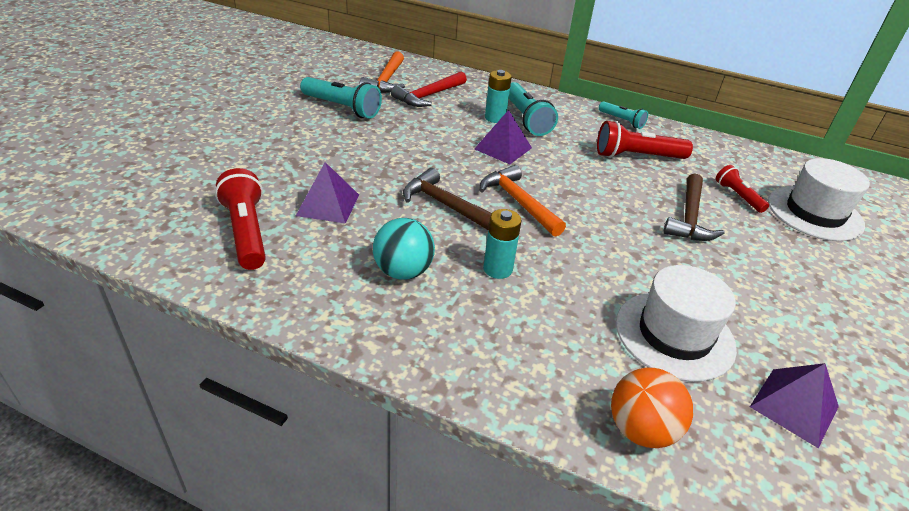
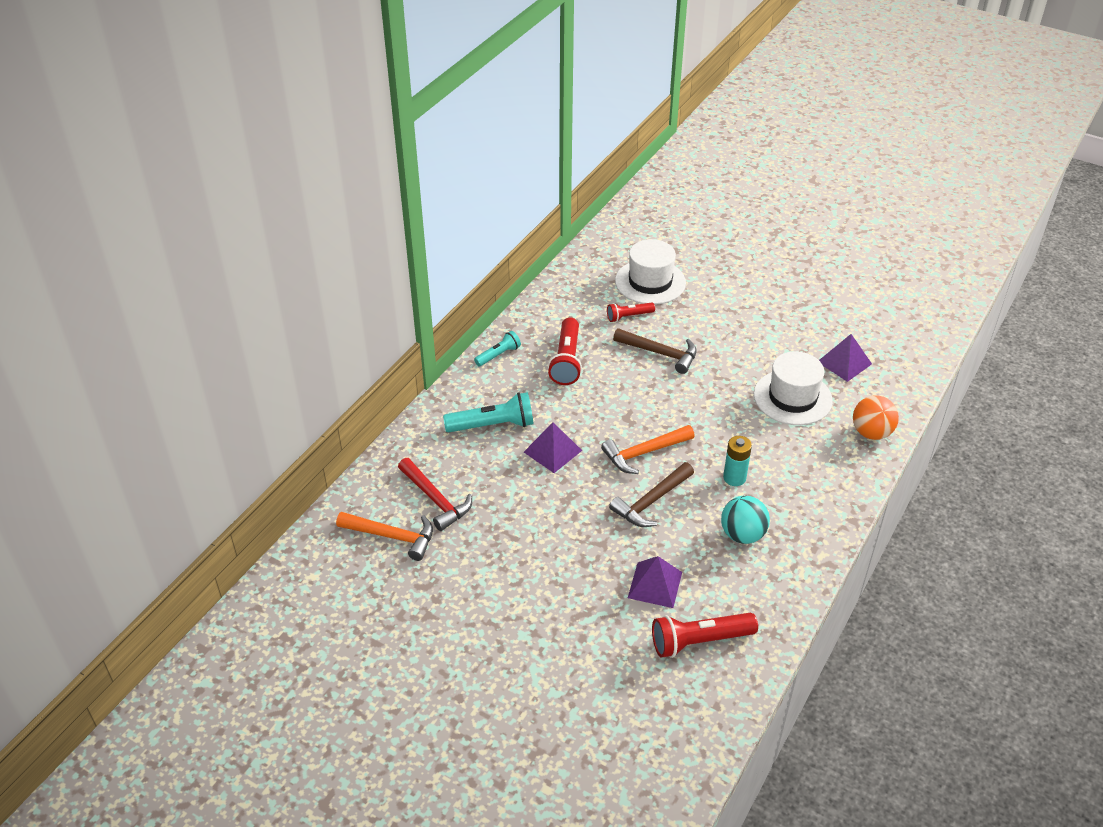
camera: 80 degrees left, 5 degrees up
turquoise flashlight [300,77,382,119] -> none
turquoise battery [485,70,512,123] -> none

